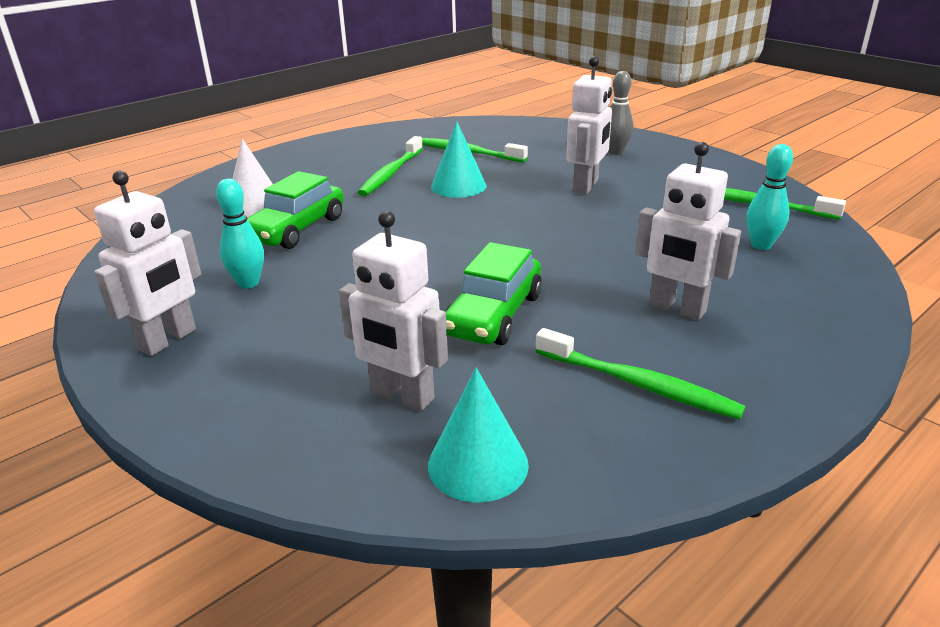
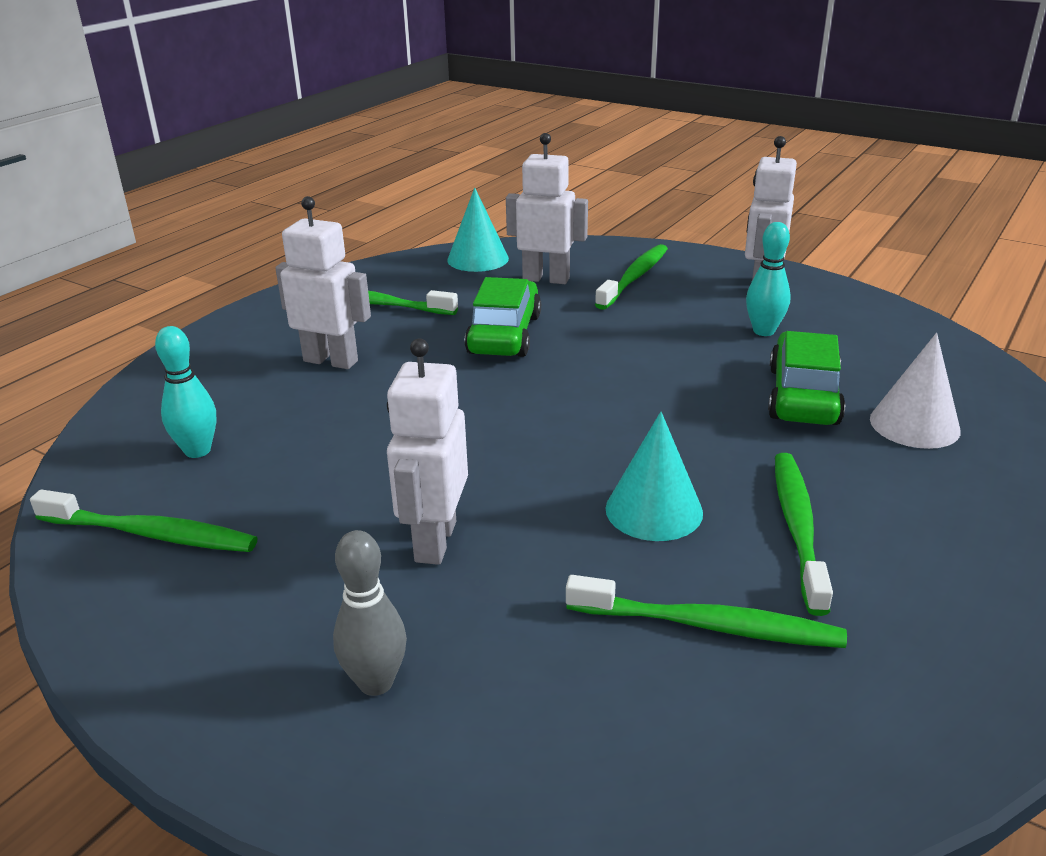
camera: 165 degrees right, 0 degrees up
none -> green toothbrush [595,244,668,310]

